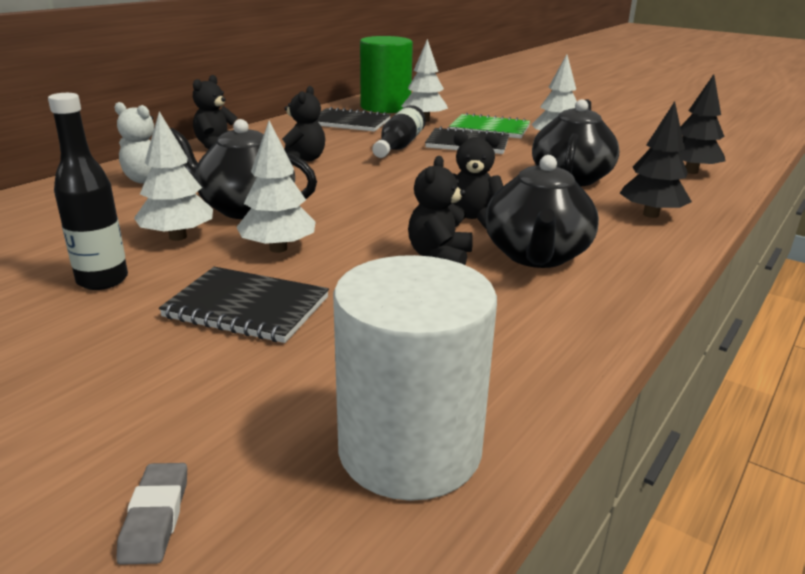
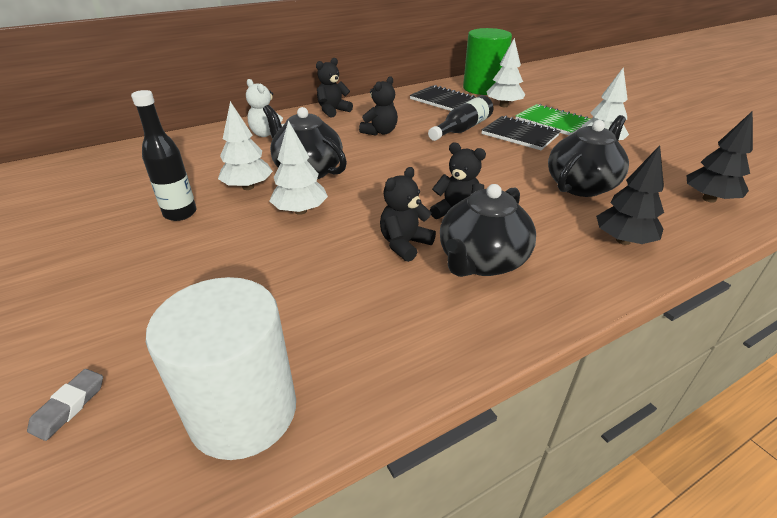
camera: 25 degrees right, 10 degrees up
black notebook [159,267,329,343] -> none

